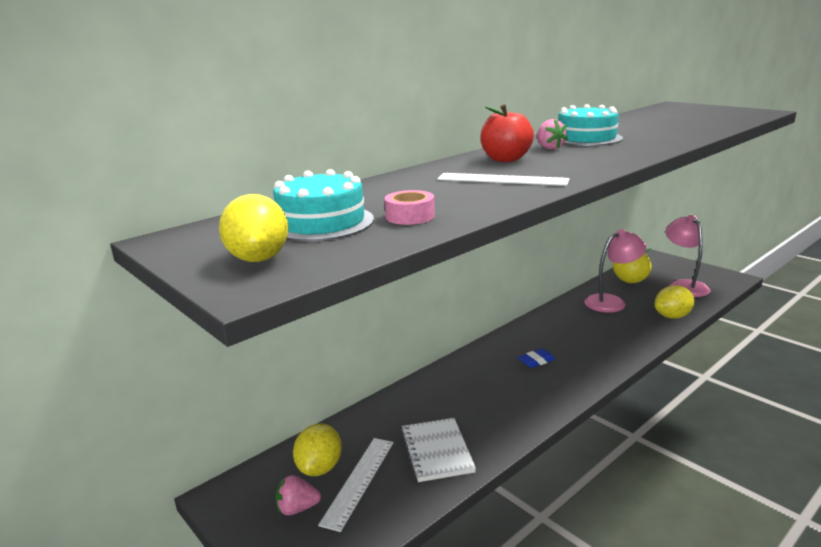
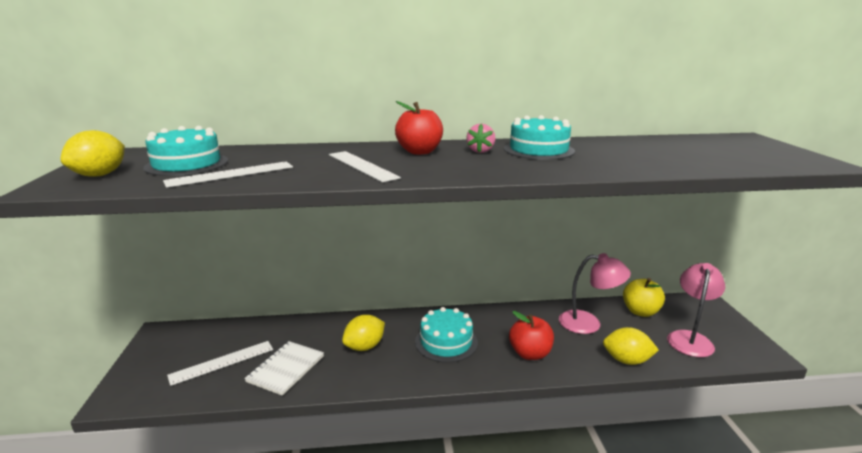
camera: 35 degrees right, 0 degrees up
pink strawberry [275,475,321,515] -> none
yellow lemon [293,423,342,476] -> yellow lemon moved to [342,315,385,351]
pink tape [385,190,435,225] -> white ruler [163,162,293,188]
blue eraser [518,349,555,368] -> turquoise cake [415,307,478,363]
none -> red apple [509,311,554,360]

